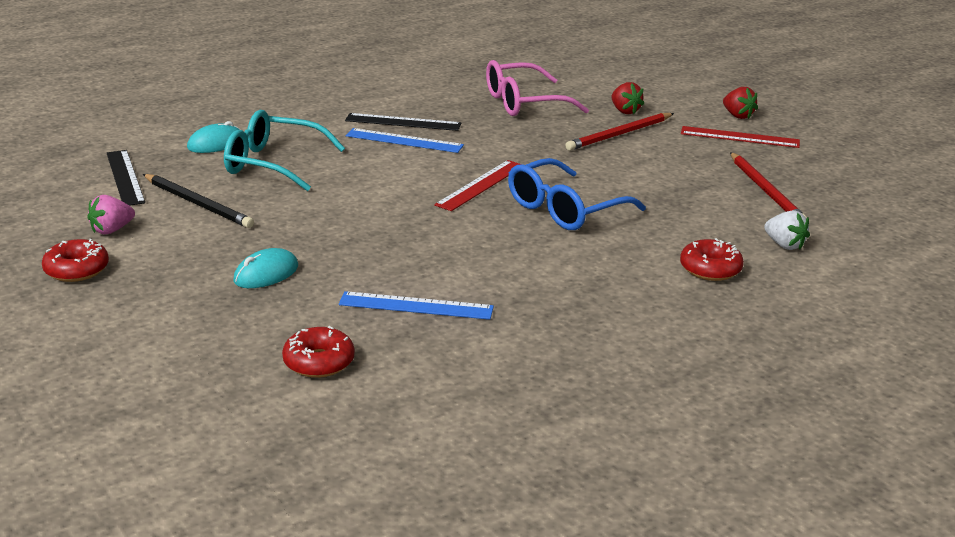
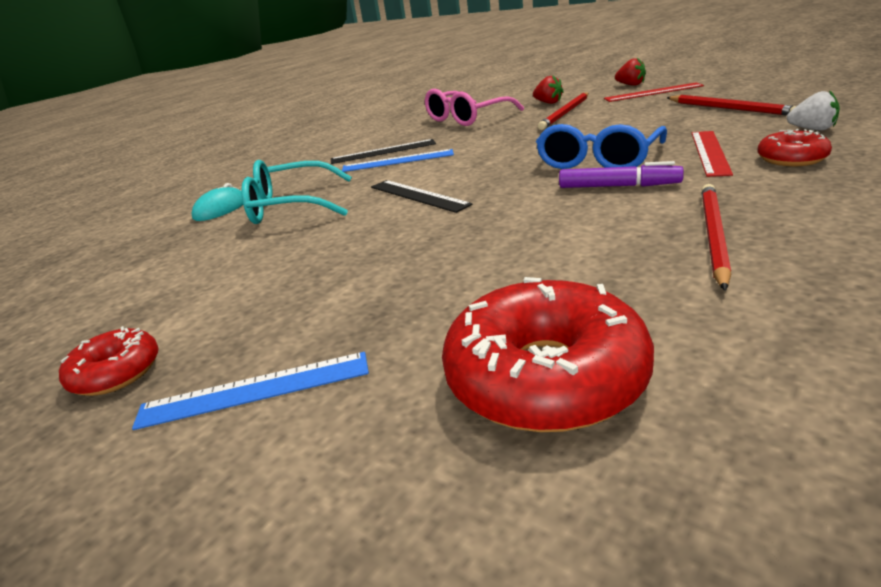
camera: 15 degrees left, 0 degrees up
pink strawberry [87,195,135,235] -> none
black ruler [107,150,145,206] -> black ruler moved to [371,180,472,213]
black pencil [143,174,254,228] -> none
turquoise mouse [234,248,298,288] -> none
red donut [282,326,355,378] -> red donut [442,277,654,432], size x1.87
blue ruler [339,291,494,320] -> blue ruler moved to [132,352,369,430]
red ruler [434,160,521,211] -> red ruler moved to [692,131,733,177]
none -> purple marker [559,161,684,188]
none -> red pencil [701,184,731,291]

